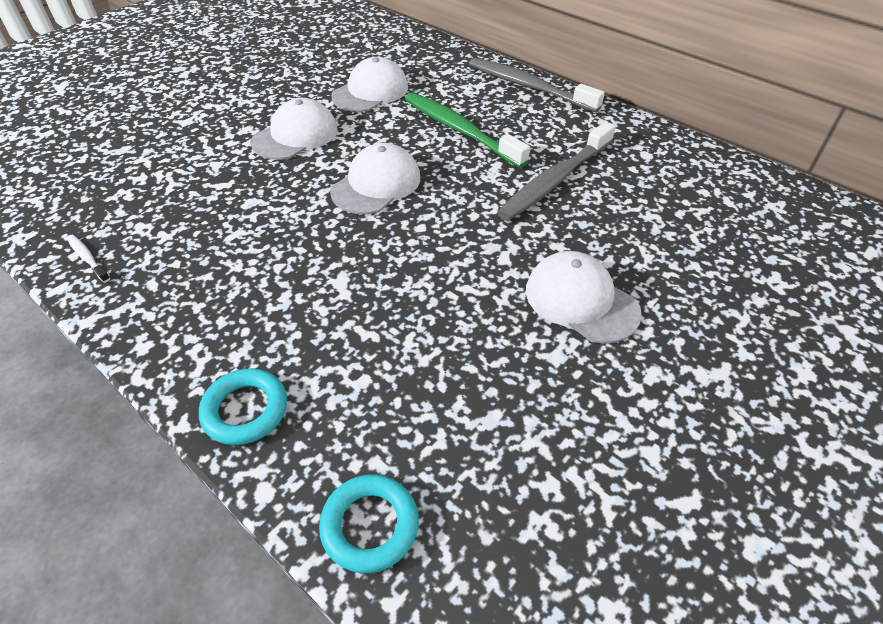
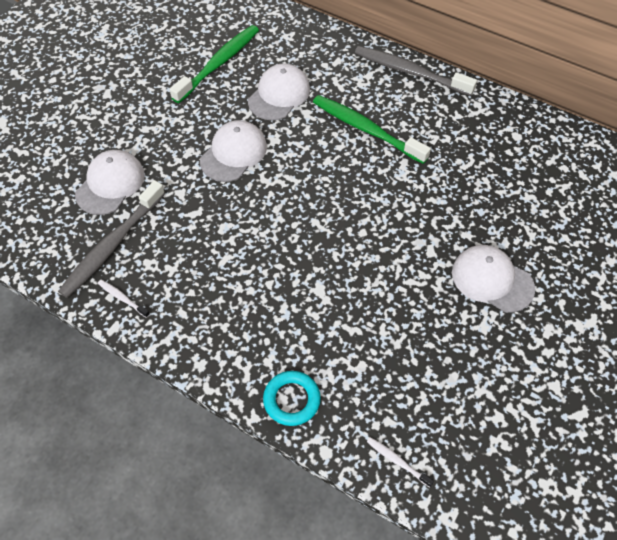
camera: 10 degrees left, 10 degrees up
turquoise ring [319,474,419,573] -> white toothbrush [367,437,434,488]
white cap [330,143,420,214] -> white cap moved to [75,150,145,215]
grey toothbrush [497,121,616,221] -> grey toothbrush moved to [58,180,165,298]
none -> green toothbrush [170,25,259,103]

